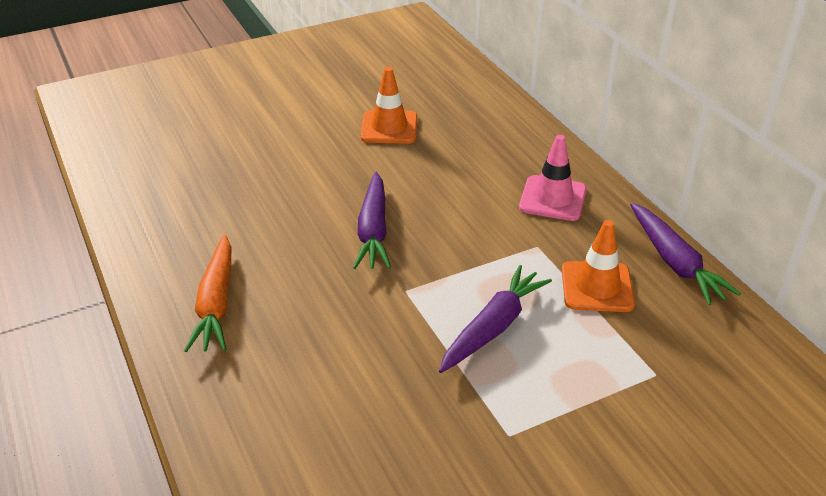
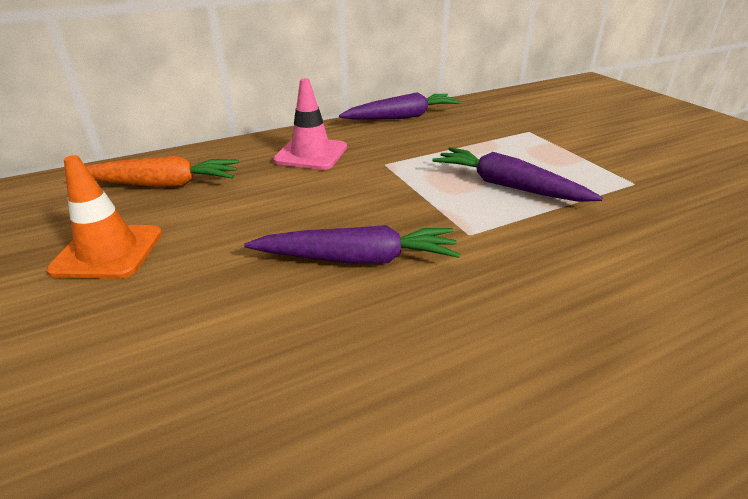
camera: 90 degrees left, 5 degrees down
orange carrot [184,235,231,352] -> orange carrot moved to [86,156,239,187]
orange traffic cone [562,220,635,312] -> none

